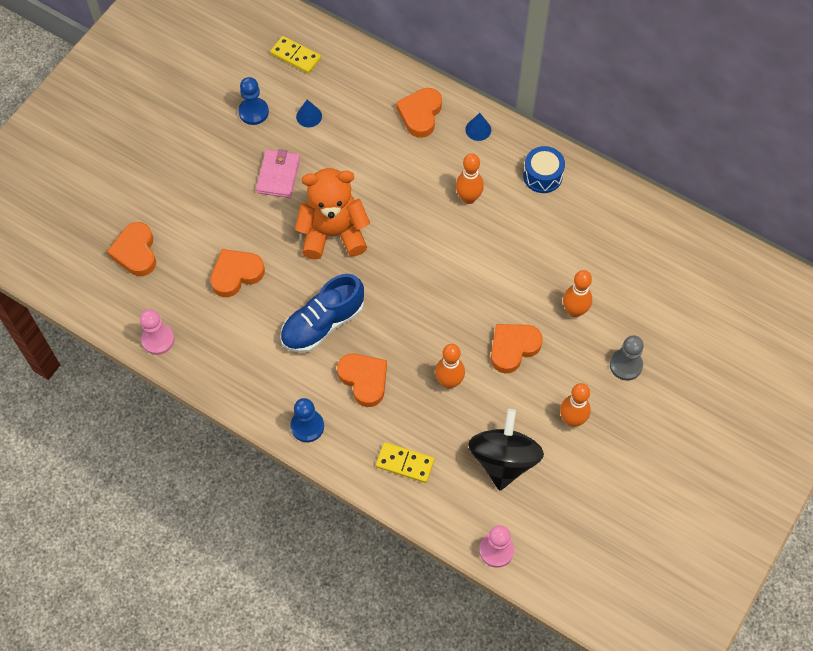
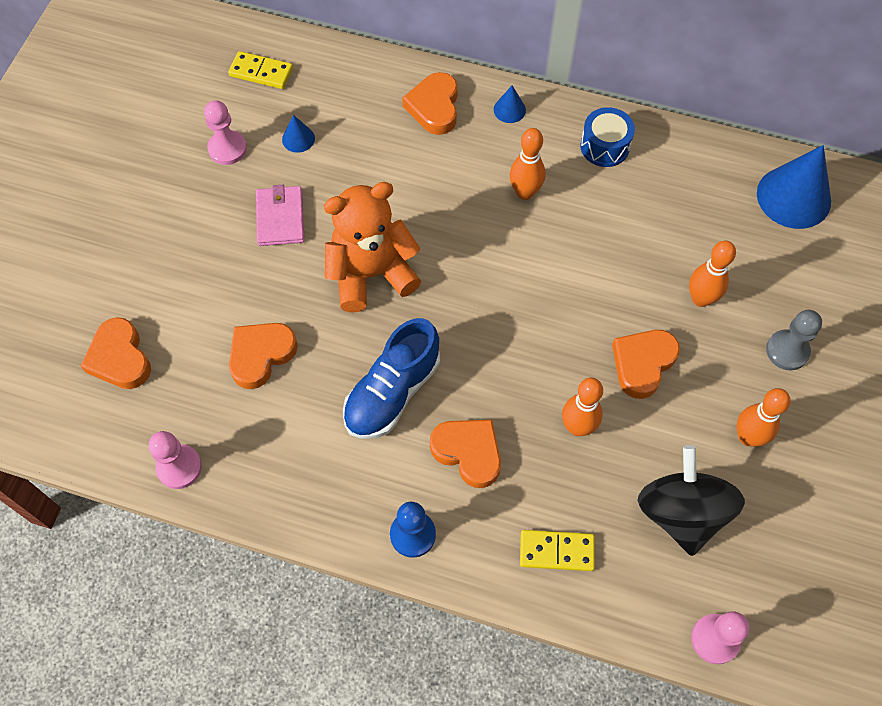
camera: 15 degrees left, 0 degrees up
blue pawn [238,77,269,125] -> pink pawn [204,100,247,165]
none -> blue cone [757,145,831,229]

